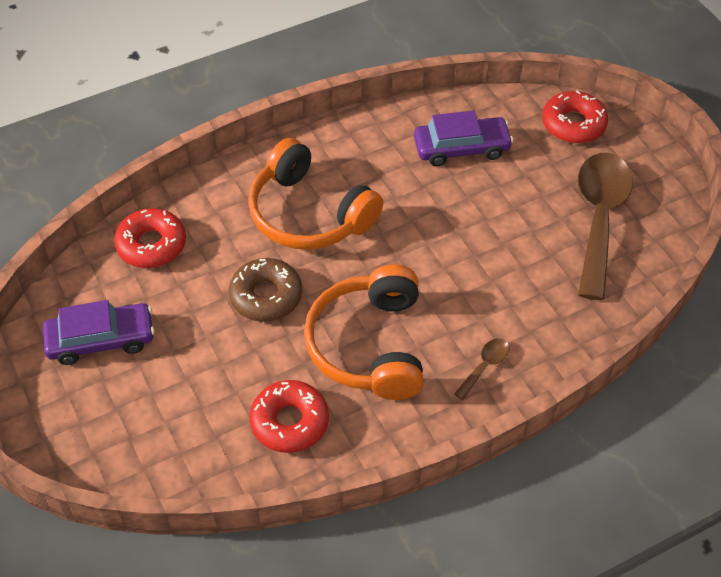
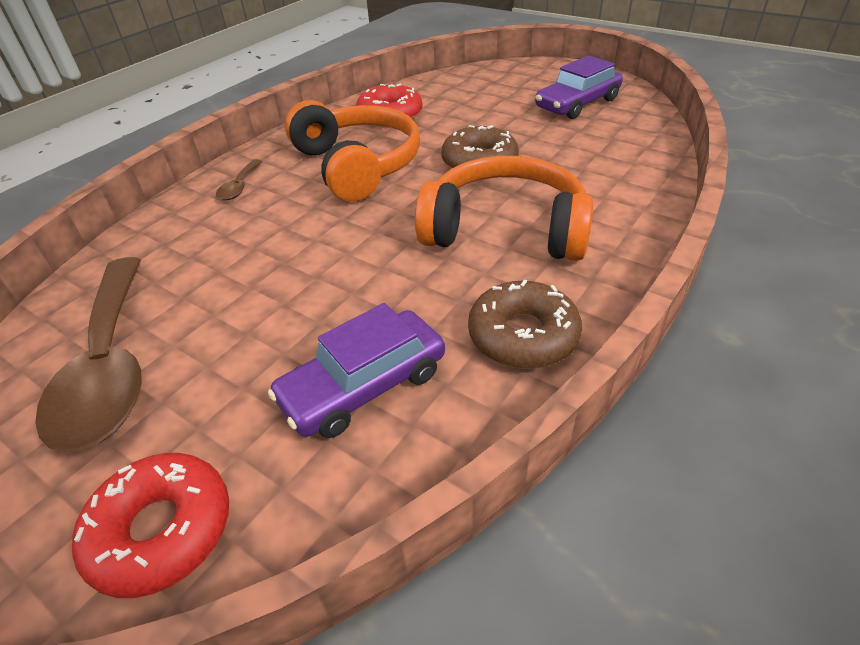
camera: 155 degrees right, 10 degrees down
red donut [114,208,186,268] -> none
none -> brown donut [468,279,582,369]

